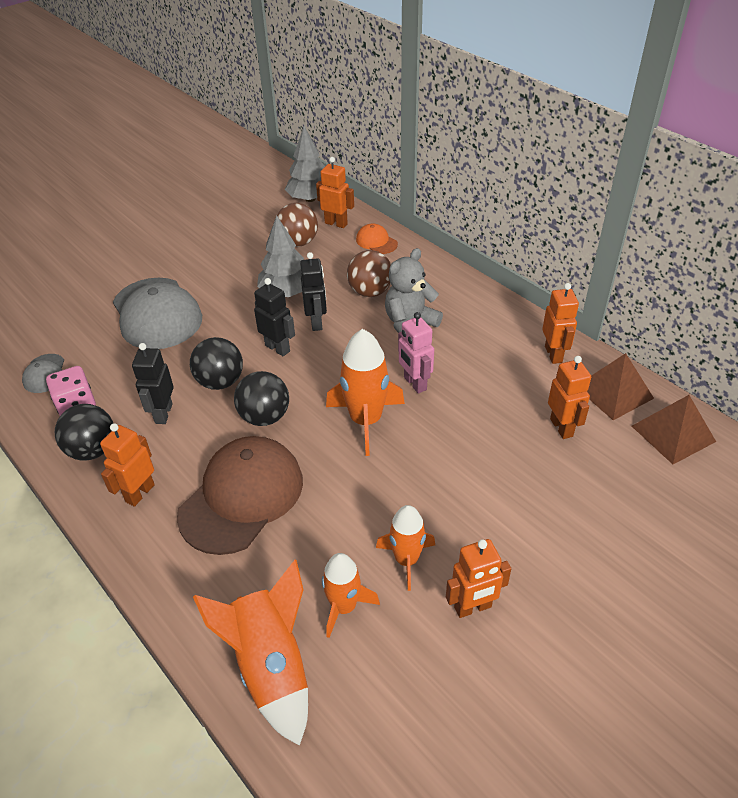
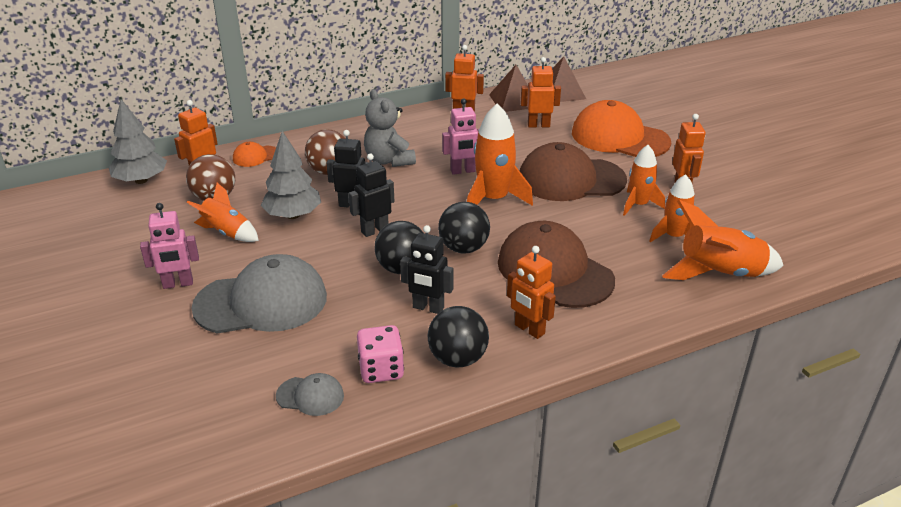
camera: 75 degrees left, 10 degrees down
none -> pink robot [140,203,199,289]
none -> orange rocket [186,183,259,242]
none -> brown cap [520,142,627,201]
none -> orange cap [572,100,671,157]

